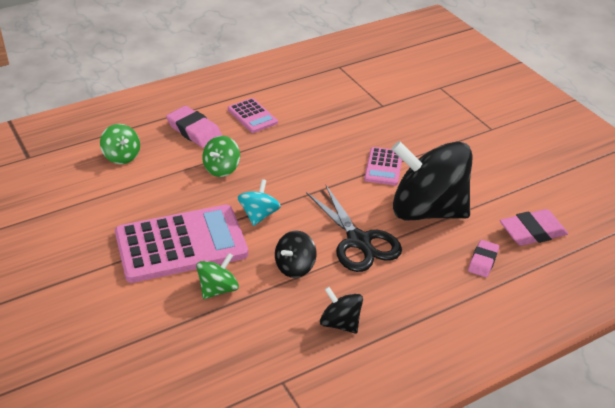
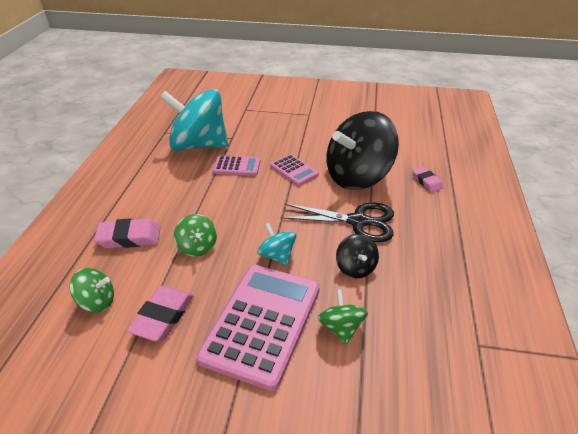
camera: 50 degrees left, 0 degrees up
pink calculator [228,98,278,133] -> pink calculator moved to [213,156,260,176]
black spinning top [320,287,363,334] -> none
pink eraser [500,209,568,246] -> pink eraser moved to [127,286,194,341]
none -> turquoise spinning top [160,89,228,151]

